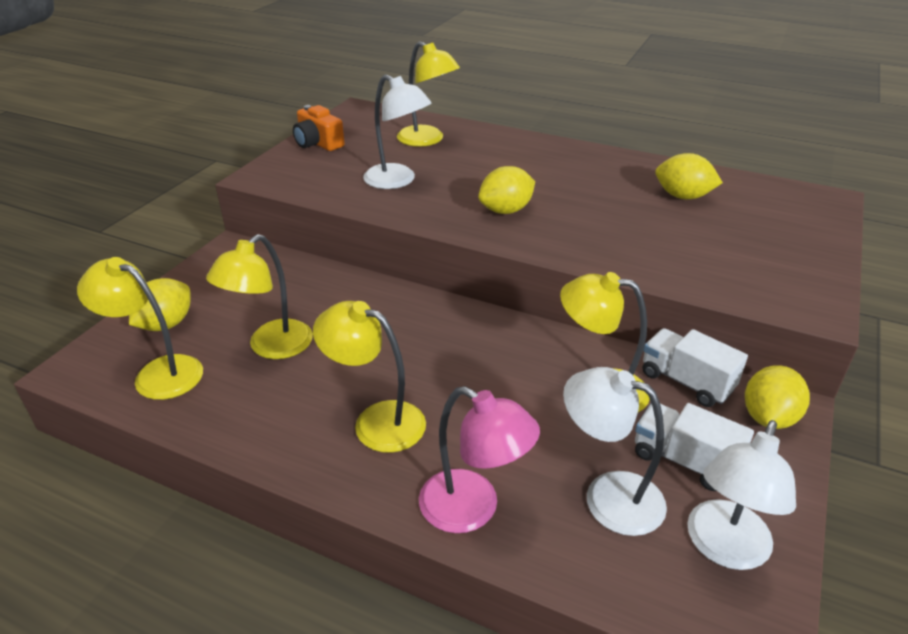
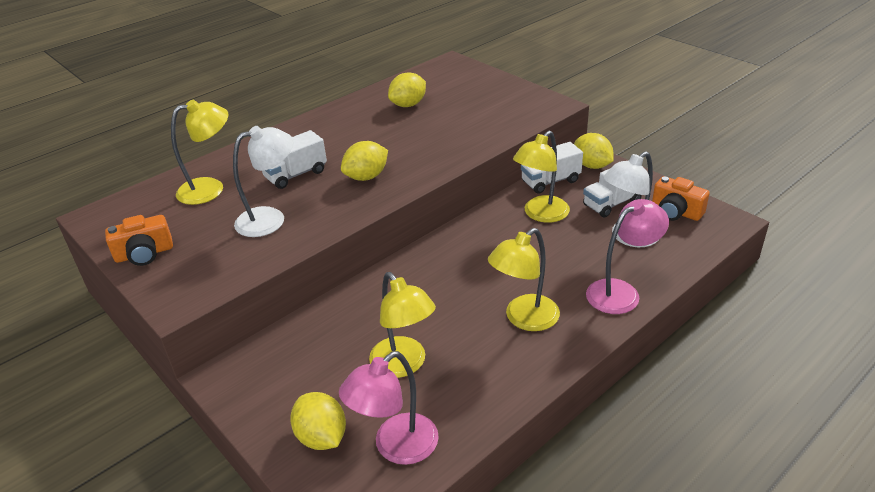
camera: 65 degrees left, 0 degrees up
yellow lamp [77,257,203,400] -> pink lamp [339,351,439,465]
yellow lemon [478,166,535,214] -> yellow lemon turned 60 degrees clockwise [341,141,388,181]
white lamp [687,420,796,570] -> orange camera [652,176,710,221]
none -> white truck [262,130,327,189]

